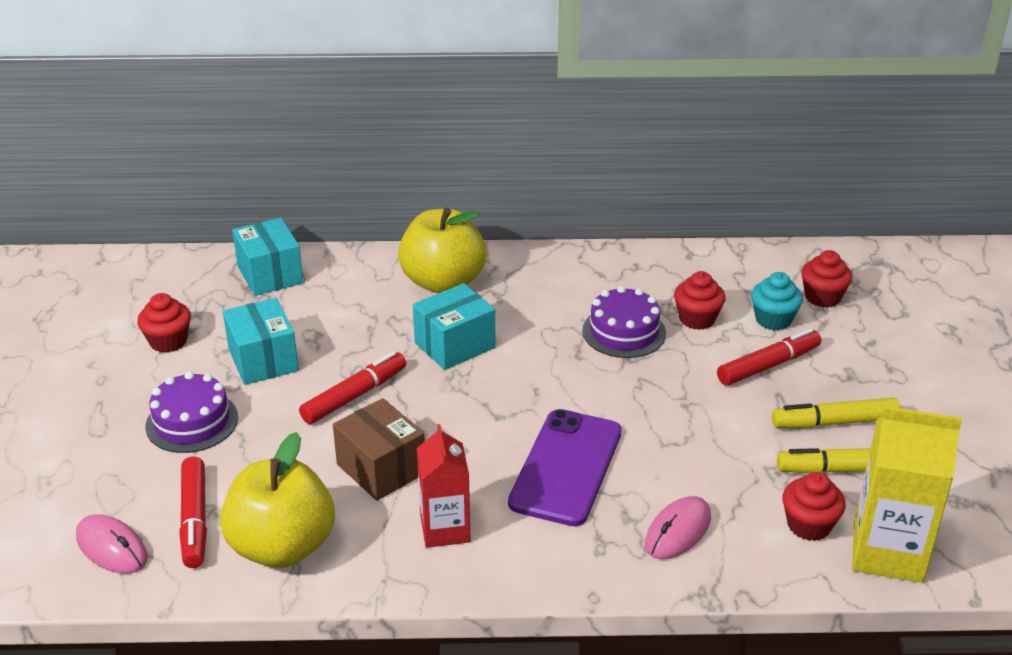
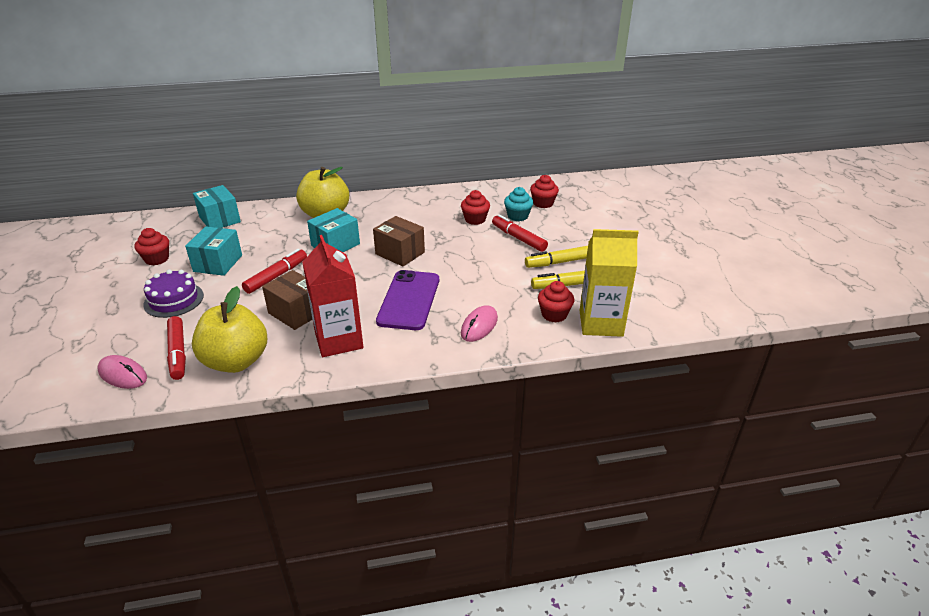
camera: 10 degrees left, 0 degrees up
turquoise box [223,298,299,385] -> turquoise box turned 45 degrees clockwise [185,226,242,276]
red carton [417,424,471,548] -> red carton [302,235,364,357], size x1.50
purple cake [582,286,666,358] -> none
red marker [717,328,821,386] -> red marker turned 90 degrees counterclockwise [492,214,548,252]
none -> brown box [373,216,425,267]

